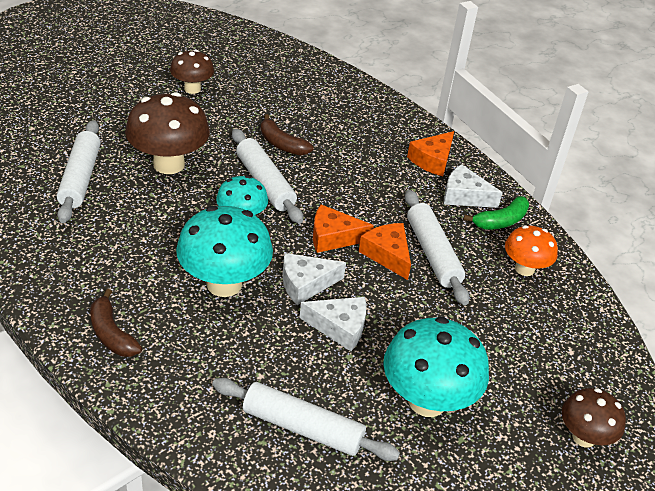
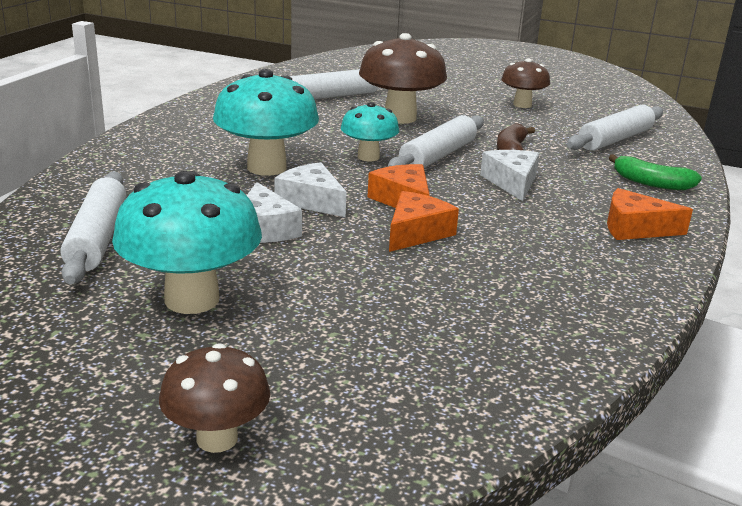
camera: 65 degrees right, 15 degrees down
brown banana [90,289,142,357] -> none
white rolling pin [405,190,469,305] -> white rolling pin moved to [567,105,663,151]
white cheese [444,164,503,208] -> white cheese moved to [480,150,539,201]
green banana [464,196,529,229] -> green banana moved to [609,154,702,190]
orange mushroom [505,225,558,276] -> none

